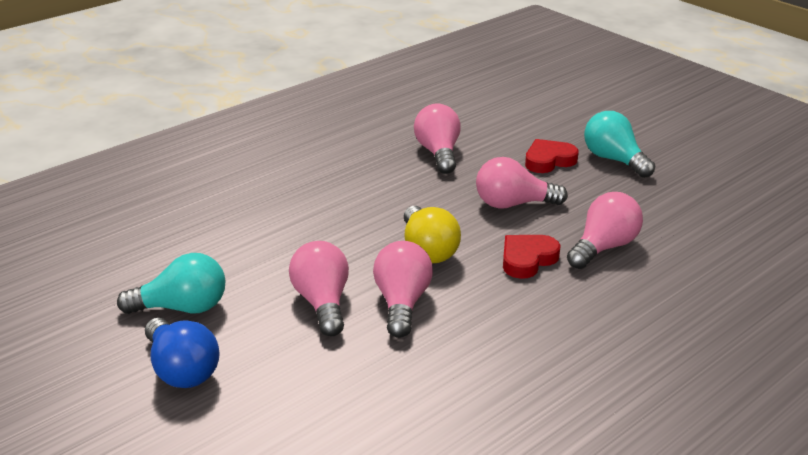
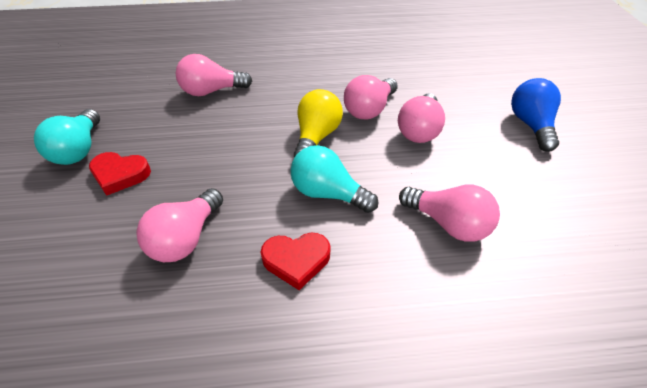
camera: 145 degrees left, 15 degrees up
turquoise light bulb [117,253,225,314] -> turquoise light bulb moved to [290,145,378,213]
pink light bulb [476,157,568,208] -> pink light bulb moved to [399,185,500,242]
red heart [503,235,561,279] -> red heart moved to [261,233,330,290]

